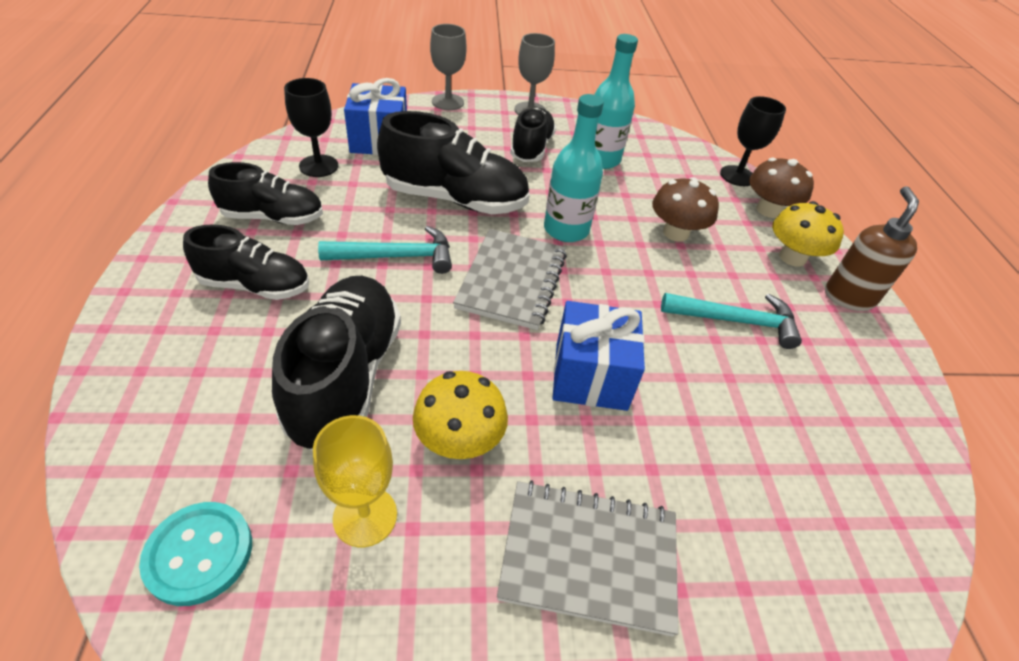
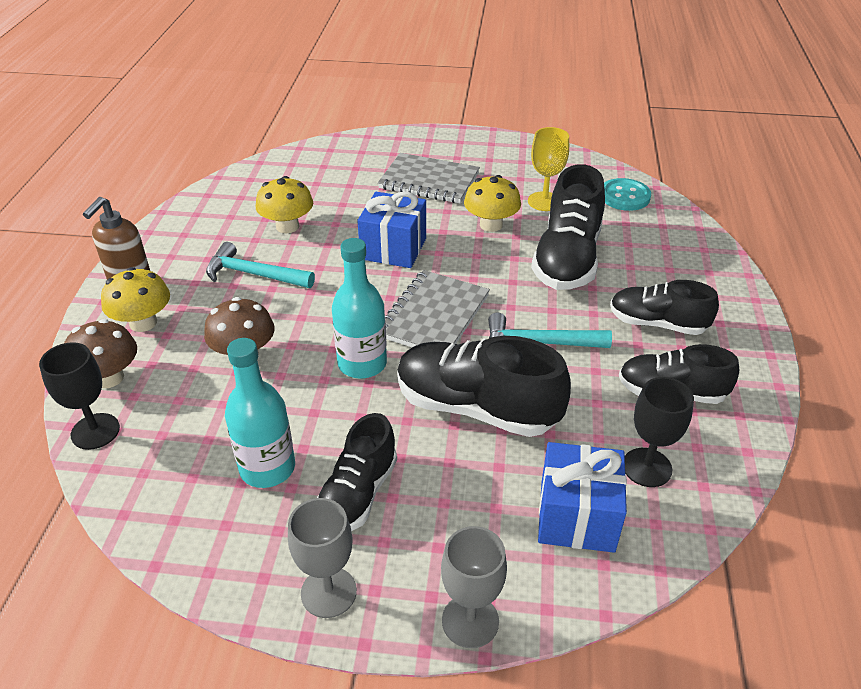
camera: 165 degrees left, 5 degrees down
none -> yellow mushroom [256,176,313,233]

